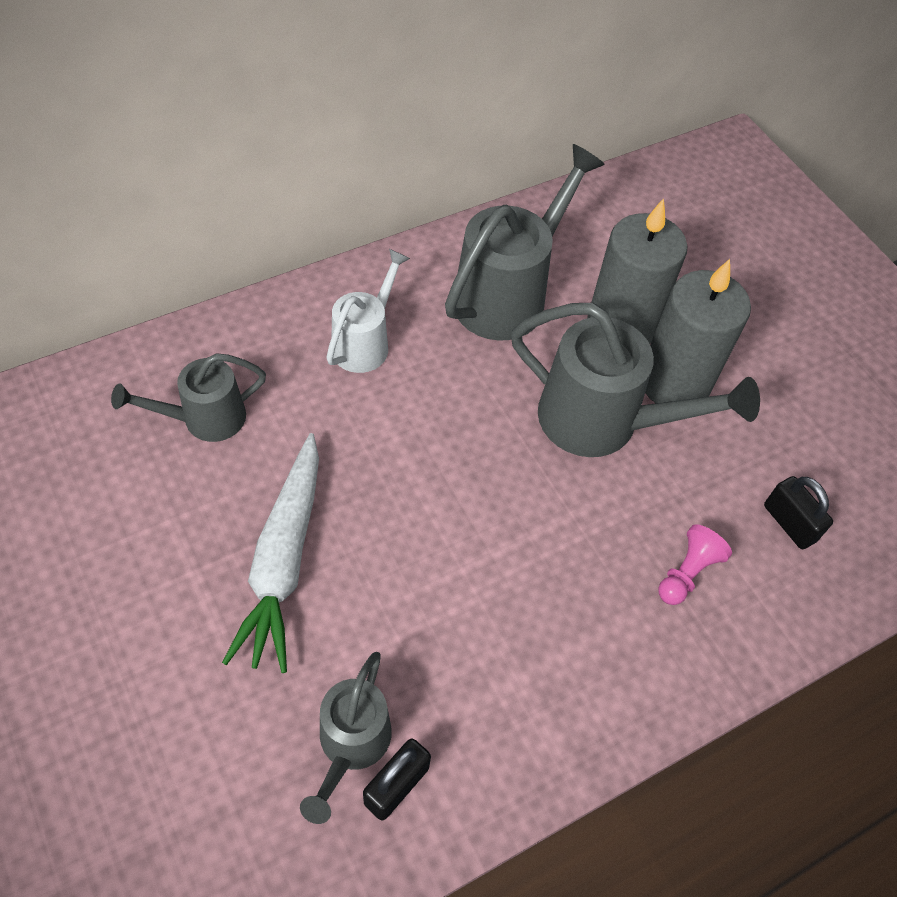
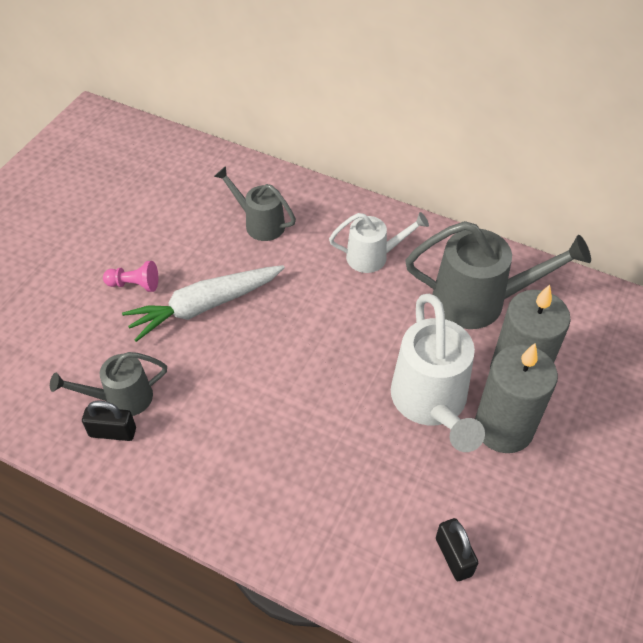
camera: 60 degrees right, 5 degrees down
grey watering can [511,303,760,457] -> white watering can [391,293,485,452]
pink pawn [658,524,732,605] -> pink pawn moved to [103,261,158,292]
black padlock [764,476,833,549] -> black padlock turned 45 degrees counterclockwise [436,518,478,581]

